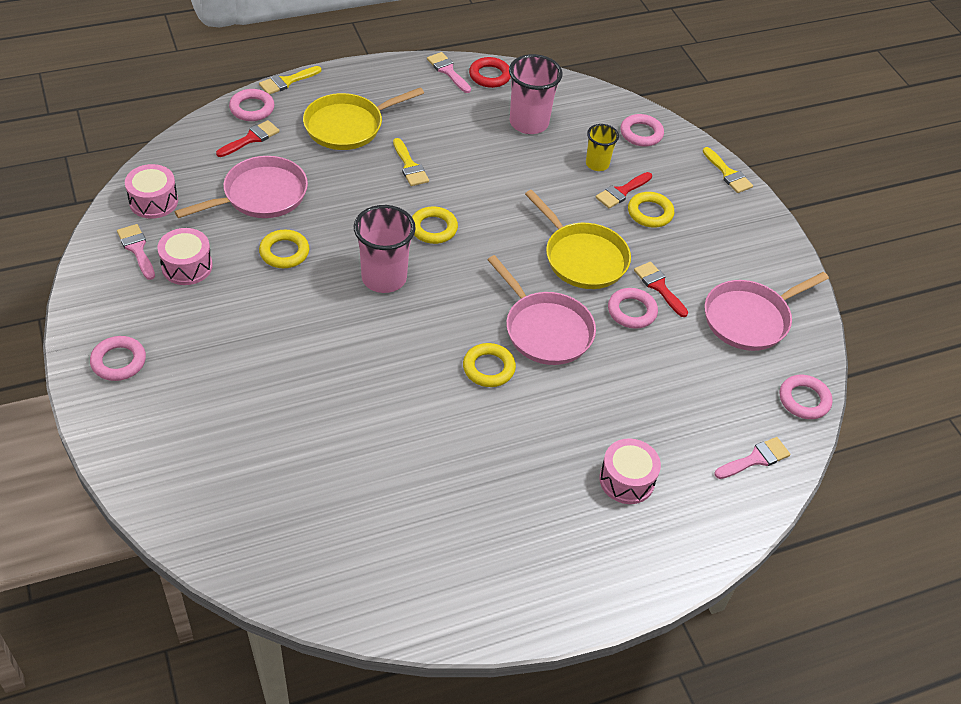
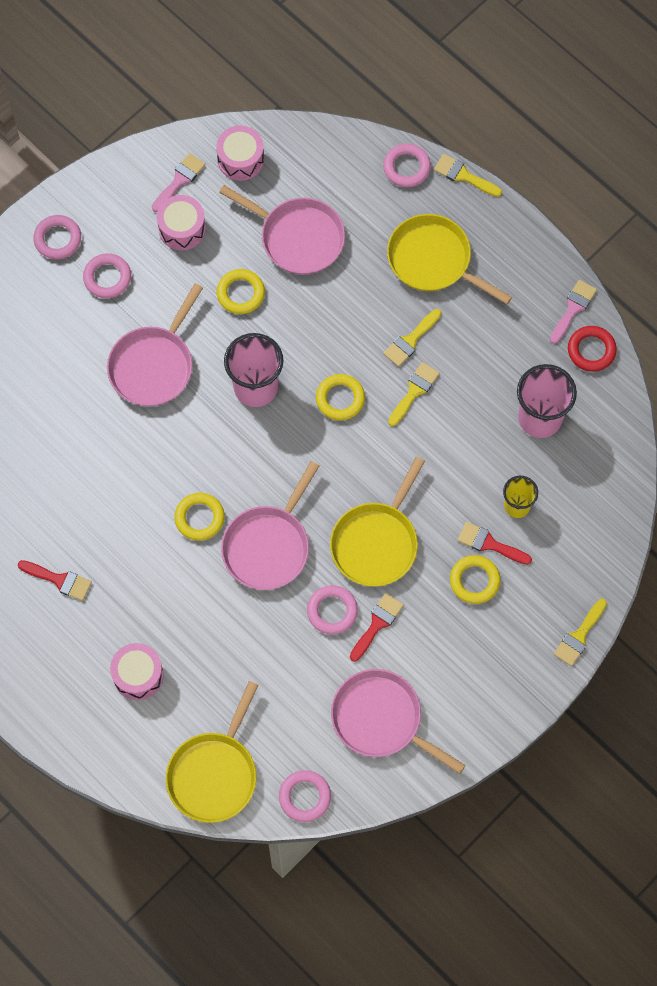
camera: 70 degrees right, 20 degrees up
red brush [216,120,280,157] -> red brush moved to [18,560,92,601]
pink ring [620,114,664,146] -> pink ring moved to [83,253,131,298]
pink brush [714,437,790,479] -> yellow pan [166,681,258,823]
none -> pink pan [107,283,203,406]
none -> yellow brush [388,362,440,426]

